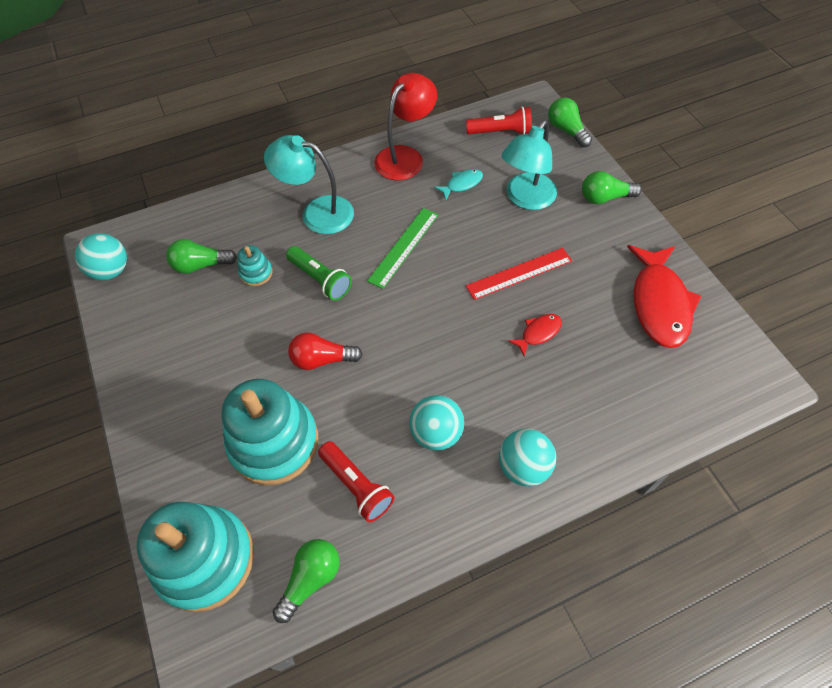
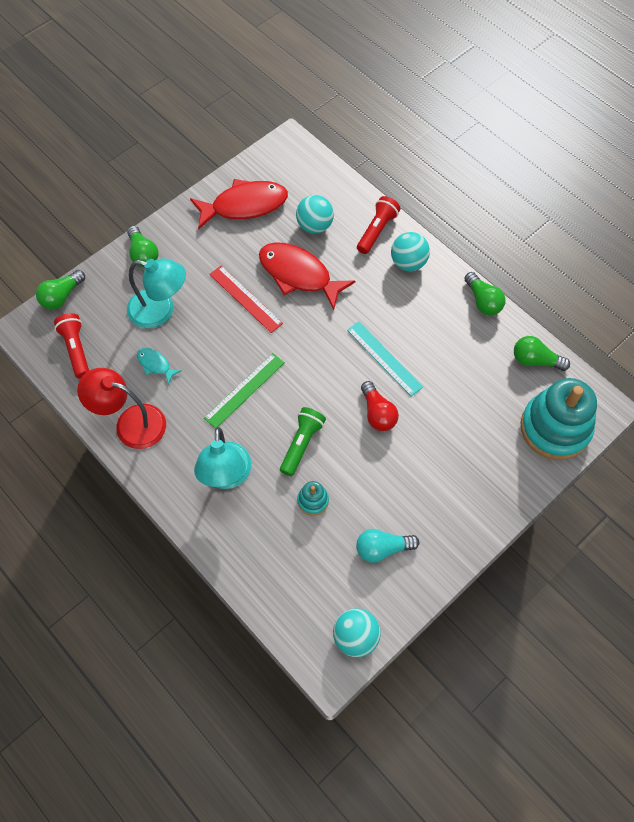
camera: 110 degrees left, 5 degrees up
green light bulb [166,239,237,274] -> green light bulb moved to [464,272,506,315]
turquoise stacking toy [221,379,318,485] -> none
red flashlight [318,441,394,522] -> red flashlight moved to [357,196,400,254]
green ruler [367,208,438,289] -> green ruler turned 60 degrees counterclockwise [204,353,285,429]
turquoise ball [409,395,464,451] -> turquoise ball moved to [296,195,334,234]
red fish [508,314,562,356] -> red fish [259,242,356,310], size x2.15
none -> turquoise ruler [347,321,423,396]
none -> turquoise light bulb [356,529,419,563]

